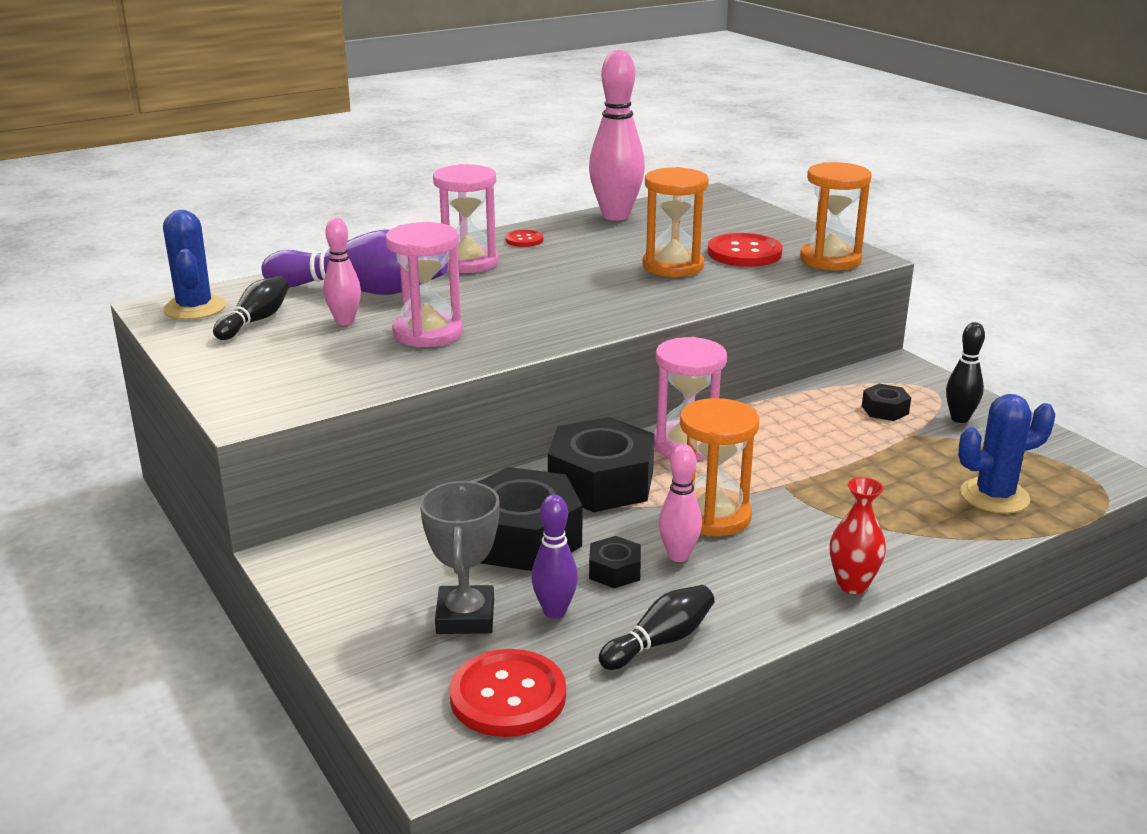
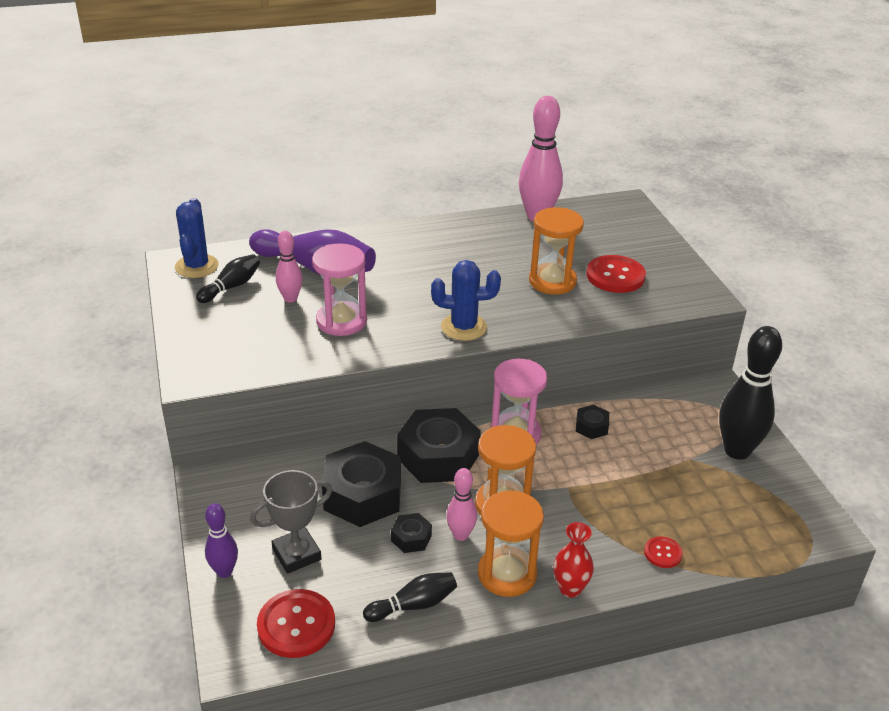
camera: 15 degrees right, 10 degrees up
grey trophy [420,481,499,634] -> grey trophy turned 45 degrees clockwise [250,470,332,574]
pink hourglass [433,164,499,273] -> none
red button [506,230,543,247] -> red button moved to [644,537,683,568]
purple bowling pin [531,494,578,619] -> purple bowling pin moved to [205,503,238,578]
orange hourglass [800,162,872,271] -> orange hourglass moved to [478,490,544,597]
black nut [862,384,911,421] -> black nut moved to [576,405,609,439]
black bowling pin [946,322,985,423] -> black bowling pin [719,326,782,460], size x1.85
blue cactus [958,394,1055,514] -> blue cactus moved to [431,260,501,341]

